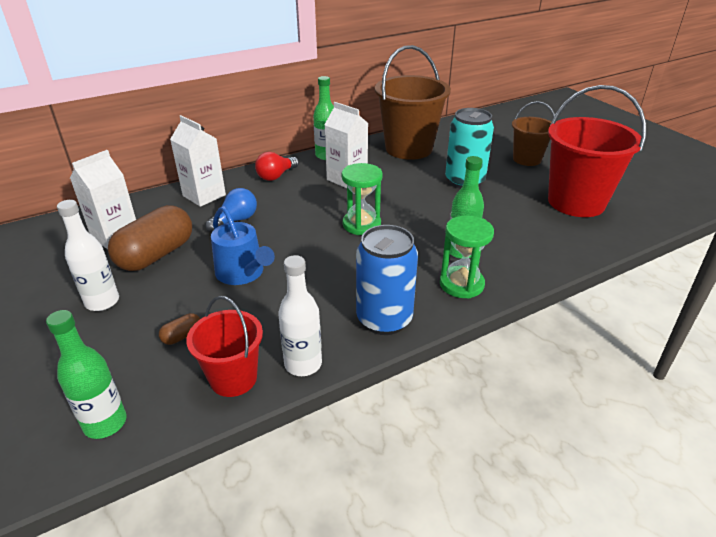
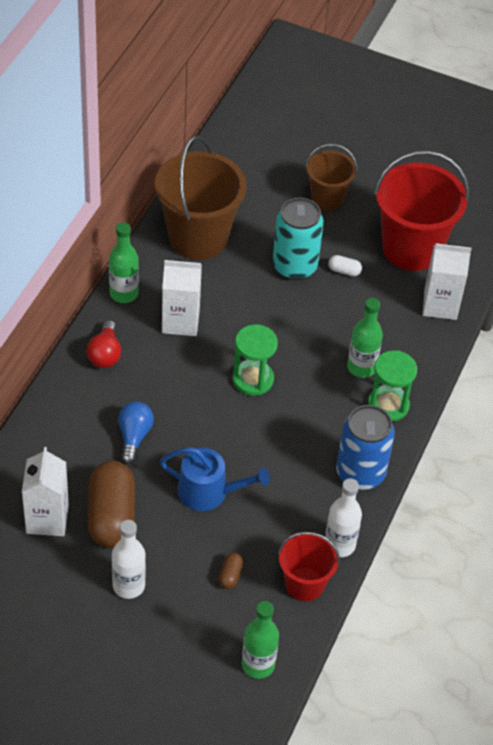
camera: 40 degrees left, 15 degrees up
white carton [170,115,226,207] -> white carton moved to [423,243,472,320]
none -> white capsule [328,255,362,276]

